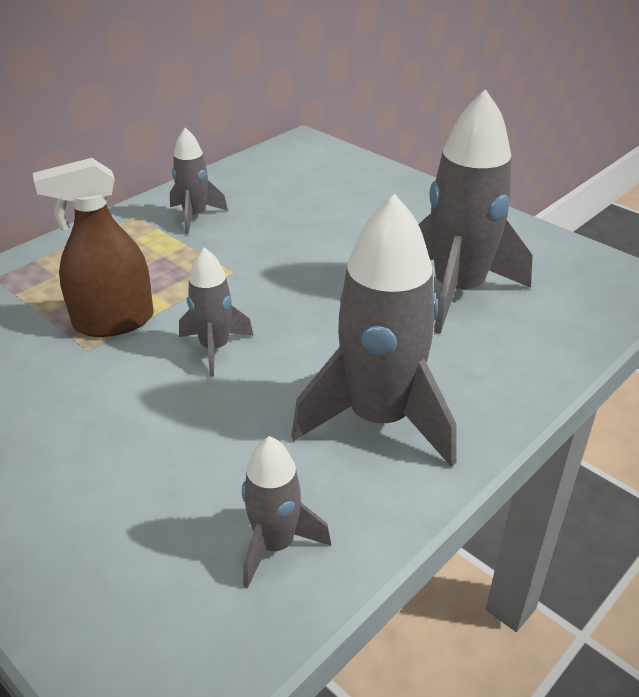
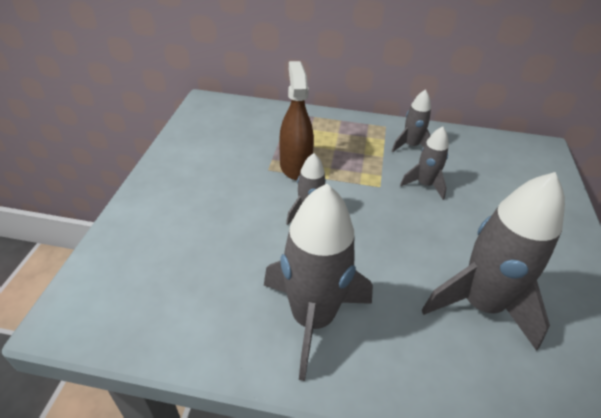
camera: 55 degrees right, 5 degrees up
brown spray bottle [33,158,154,337] -> brown spray bottle turned 45 degrees clockwise [279,61,314,180]
grey rocket [242,436,331,589] -> grey rocket moved to [400,126,449,200]

